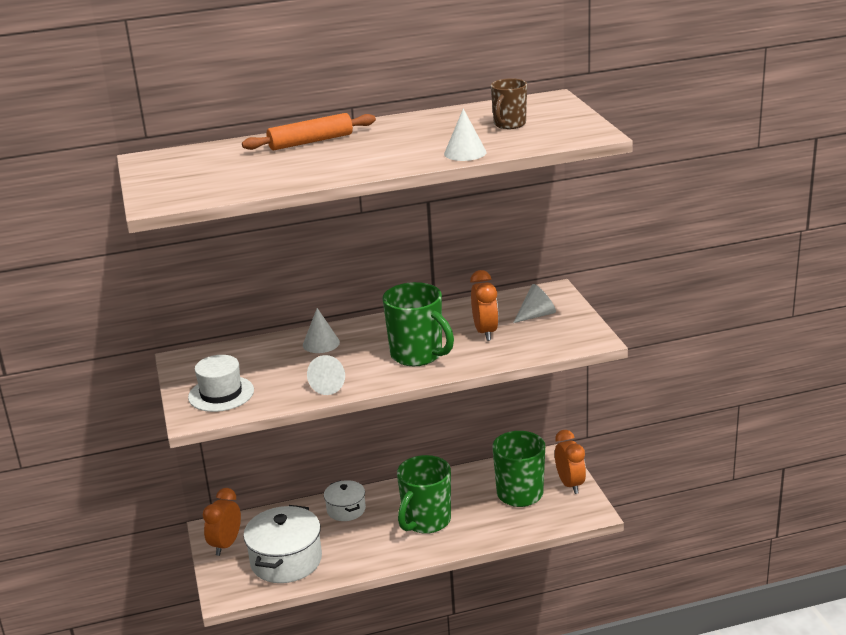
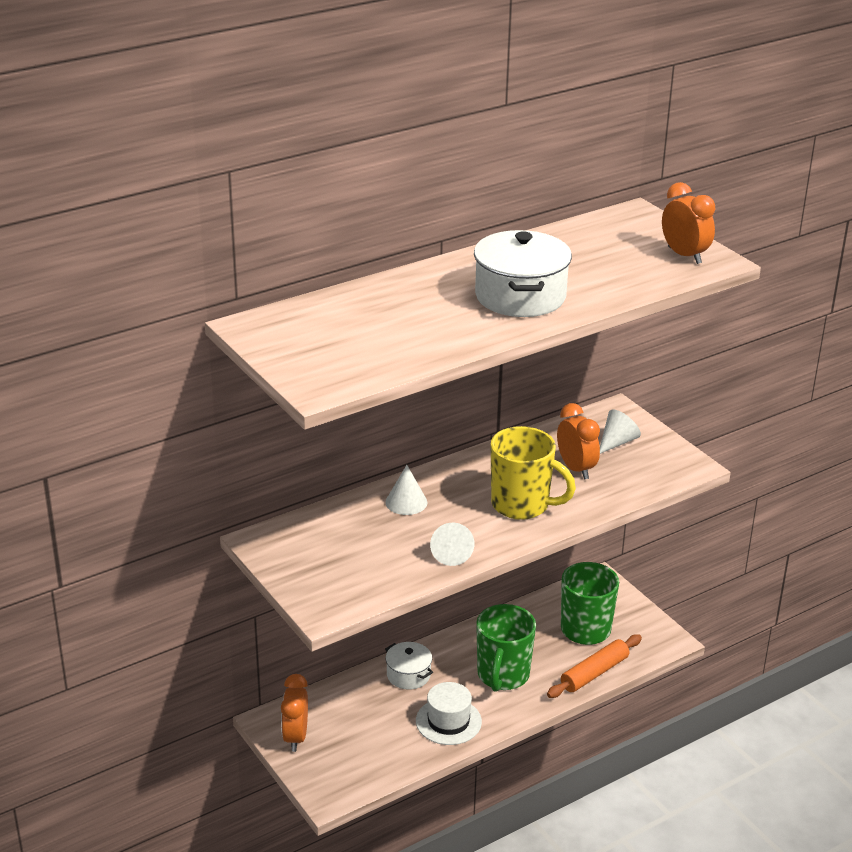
camera: 20 degrees left, 5 degrees up
white hat [188,355,254,412] -> white hat moved to [416,682,482,745]
orange rolling pin [242,113,376,150] -> orange rolling pin moved to [547,634,642,698]
white pot [243,505,322,583] -> white pot moved to [474,230,572,317]
green mug [383,282,454,366] -> yellow mug [491,426,576,520]
white cone [444,109,487,161] -> none
brown mug [491,78,527,129] -> none
orange clock [555,430,586,494] -> orange clock moved to [662,182,715,264]

